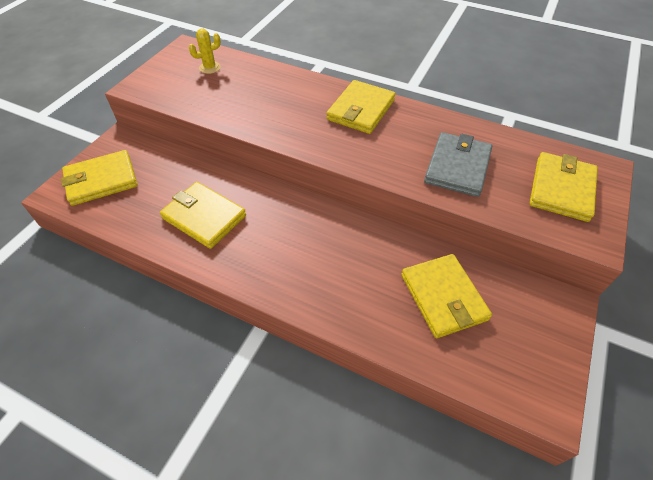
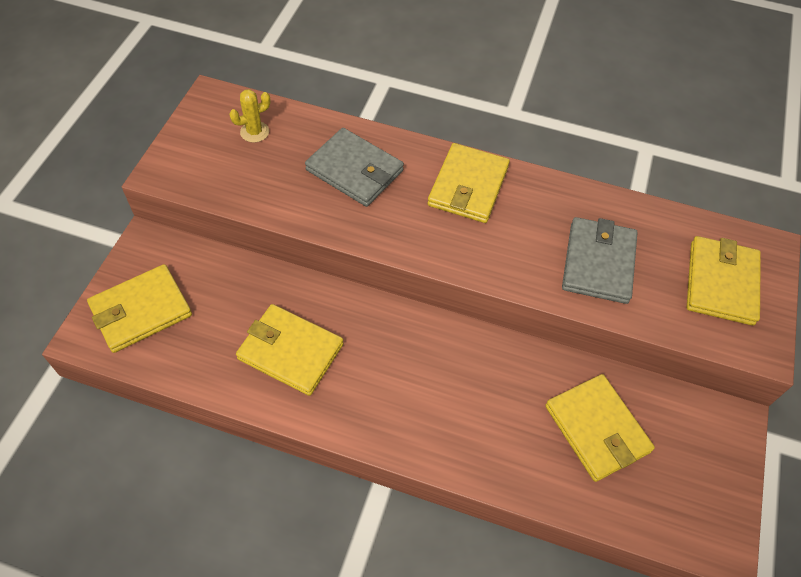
camera: 10 degrees left, 5 degrees up
none -> grey wallet [305,128,404,207]

